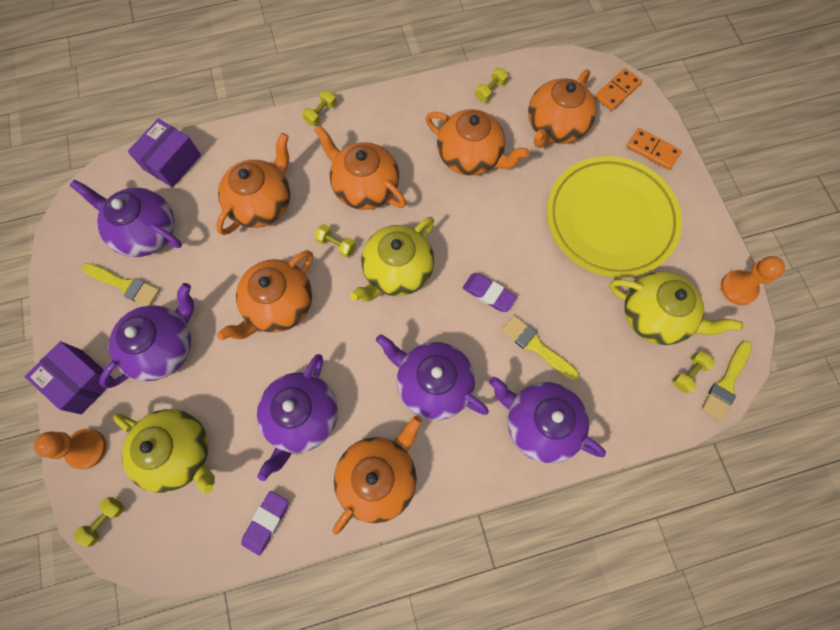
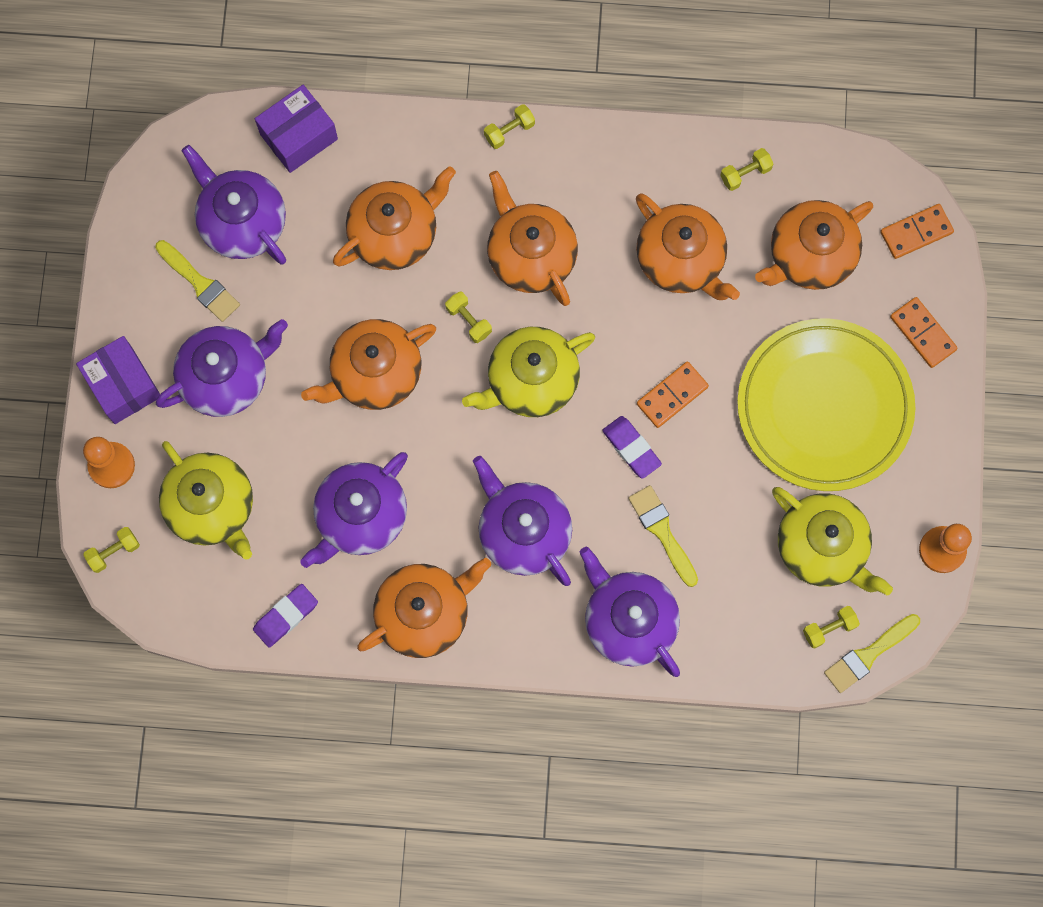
camera: 20 degrees right, 5 degrees up
none -> orange domino [637,361,709,428]

